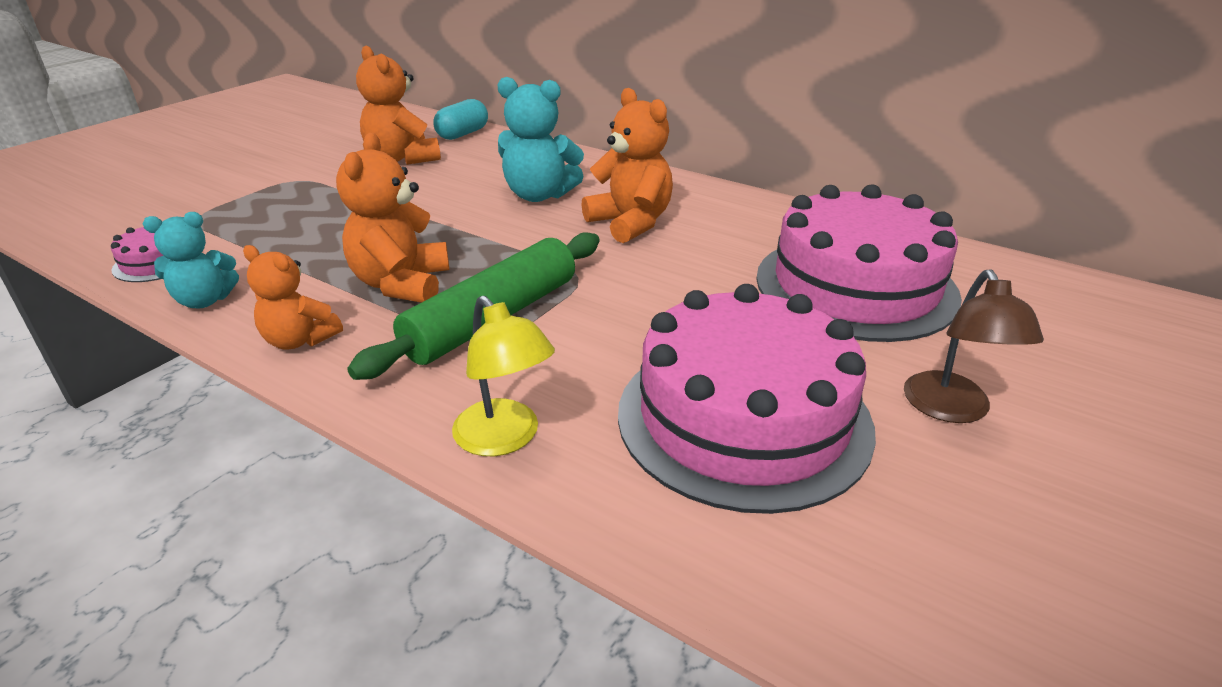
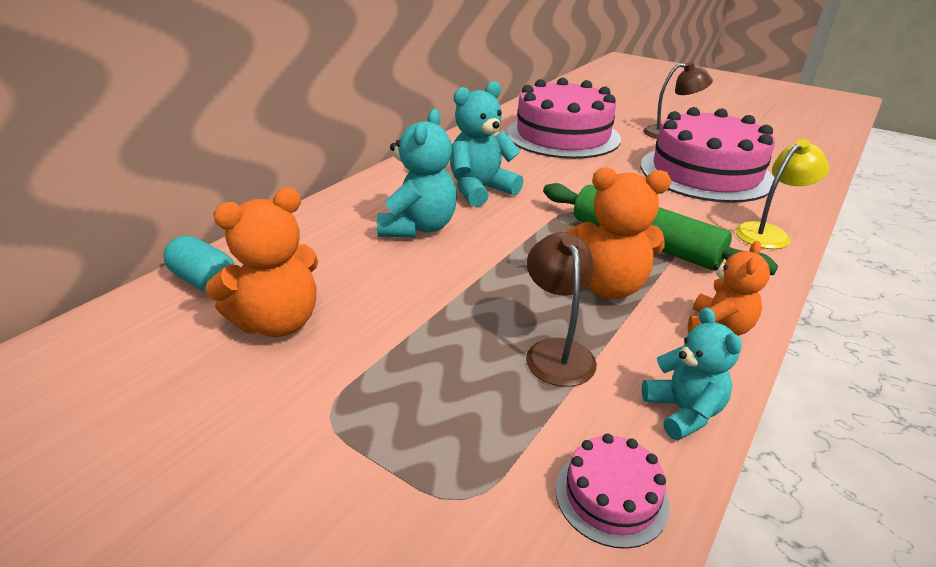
camera: 90 degrees left, 0 degrees up
orange teddy bear [581,88,673,243] -> turquoise teddy bear [450,81,523,207]
none -> brown lamp [526,232,597,387]

